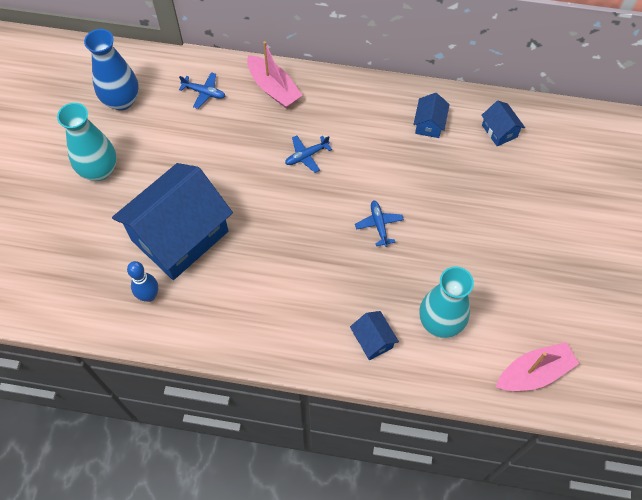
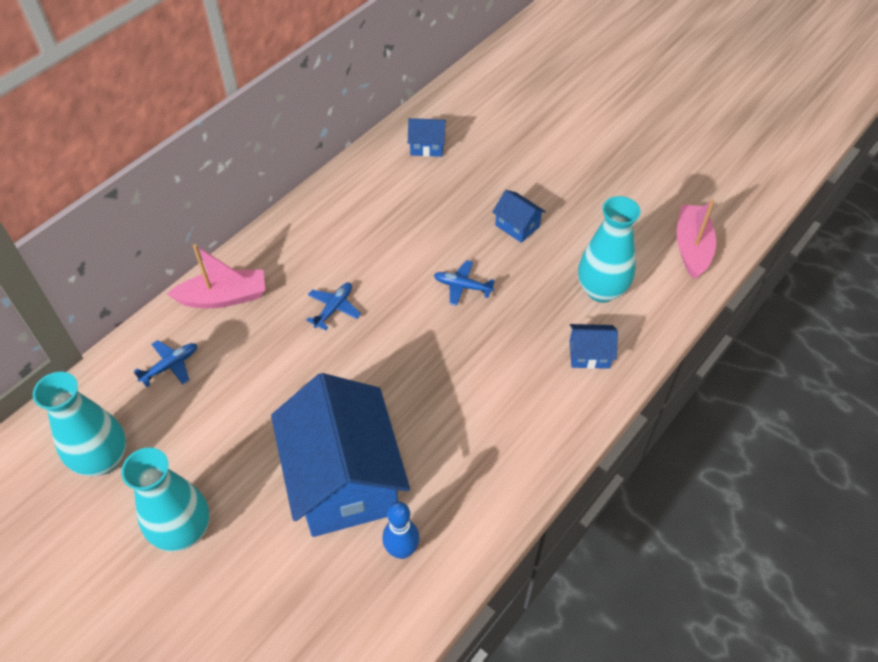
camera: 60 degrees left, 10 degrees down
blue vase [84,29,139,111] -> turquoise vase [33,372,126,476]
blue plane [285,135,332,173] -> blue plane turned 150 degrees counterclockwise [306,283,361,330]
blue house [413,93,450,138] -> blue house moved to [492,190,546,243]

